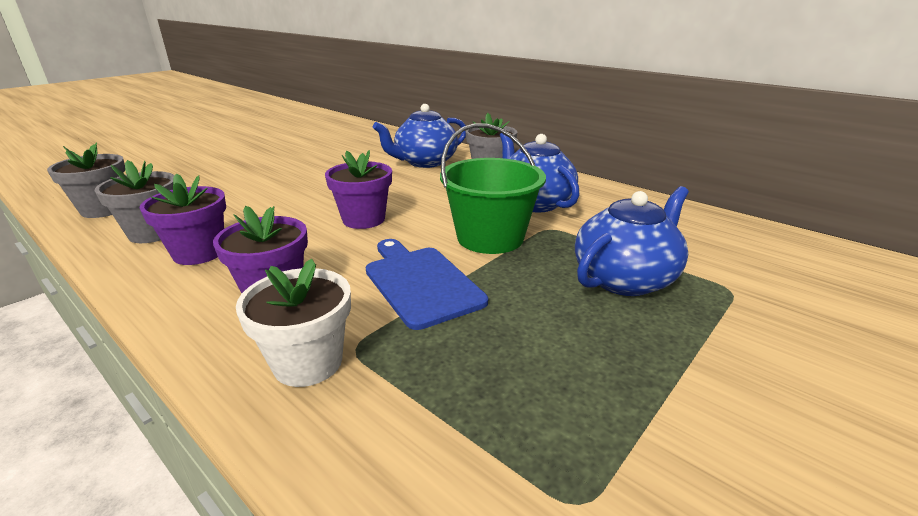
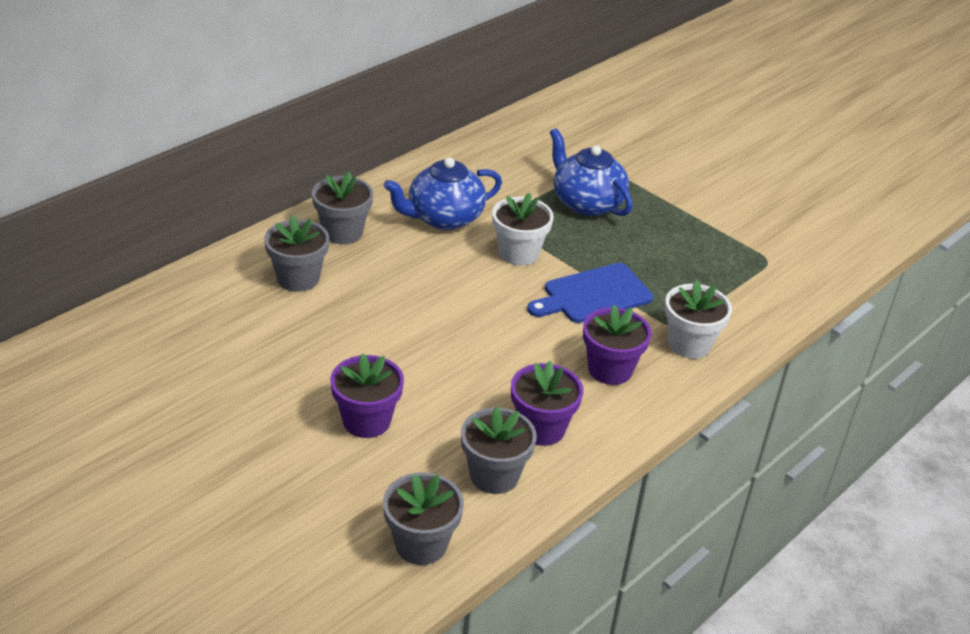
camera: 90 degrees left, 10 degrees up
purple flower pot [325,150,392,229] -> purple flower pot moved to [330,353,404,438]
blue teapot [373,104,466,168] -> grey flower pot [264,214,329,292]
green bucket [440,123,546,254] -> white flower pot [492,193,554,266]

